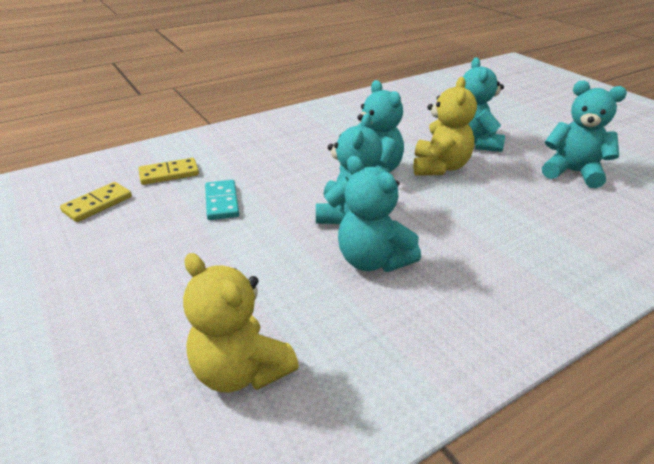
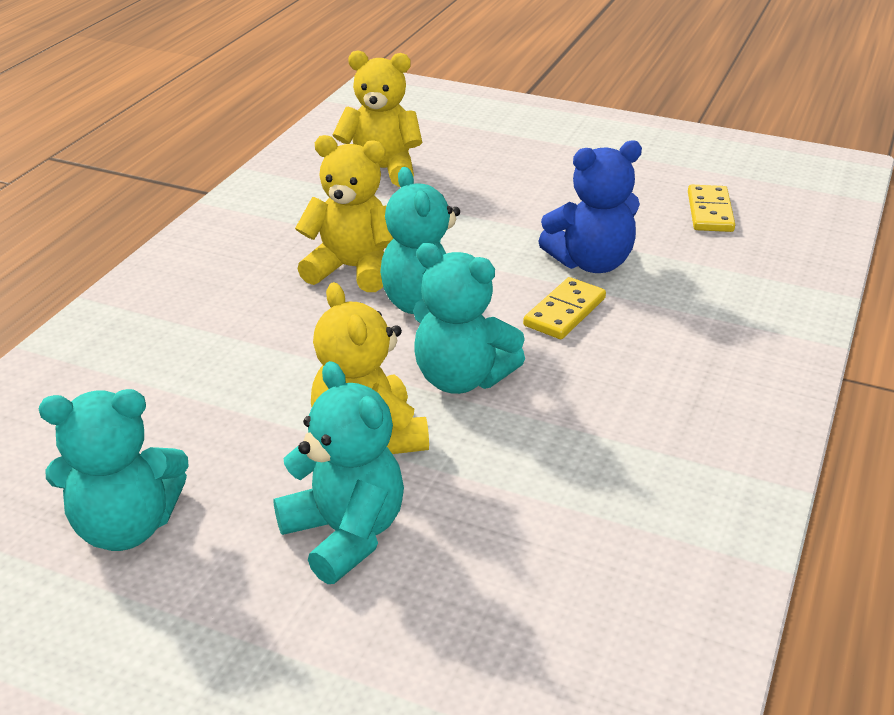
camera: 145 degrees right, 0 degrees up
yellow domino [138,158,199,185] -> yellow domino moved to [523,277,606,339]
turquoise domino [205,180,239,220] -> blue teddy bear [538,140,642,273]
turquoise teddy bear [338,156,421,272] -> yellow teddy bear [295,135,394,292]

